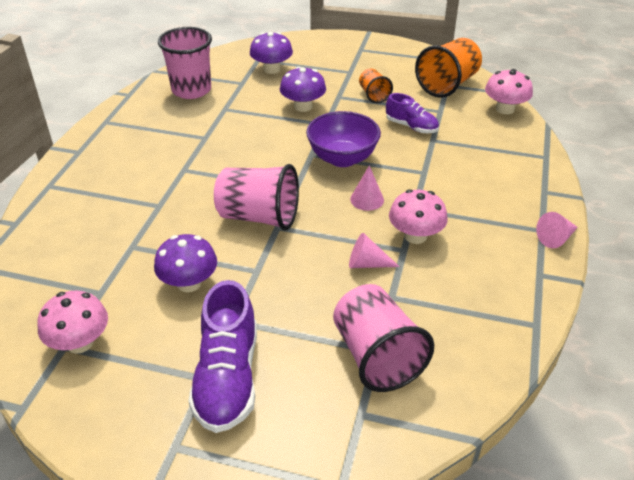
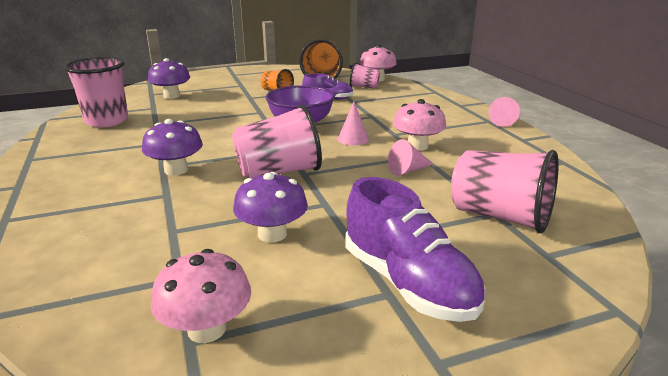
camera: 35 degrees left, 15 degrees down
purple mushroom [280,66,326,112] -> purple mushroom moved to [142,119,203,175]
none -> pink cup [350,63,380,89]

